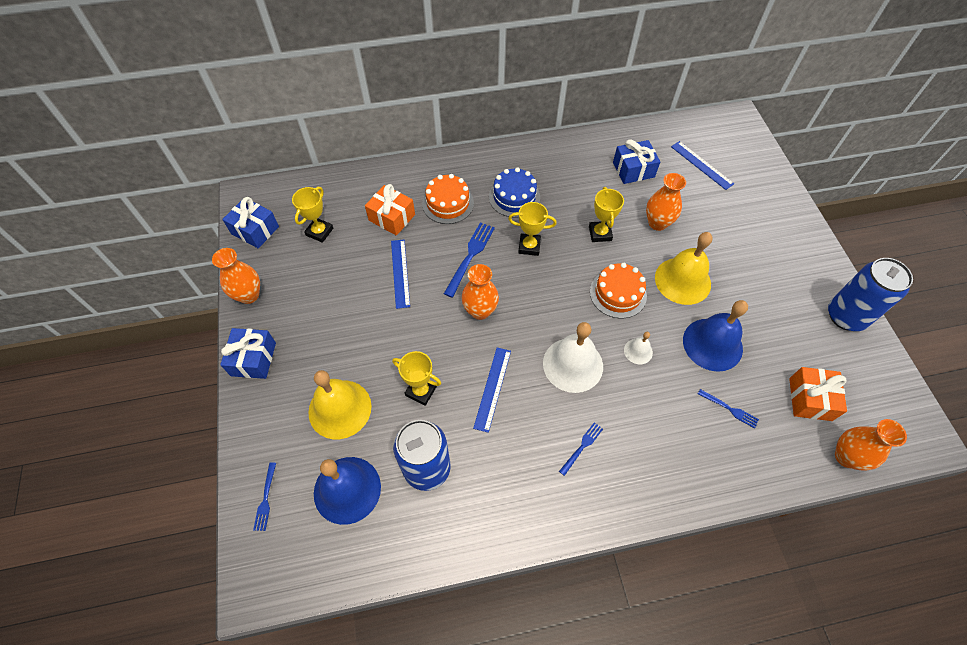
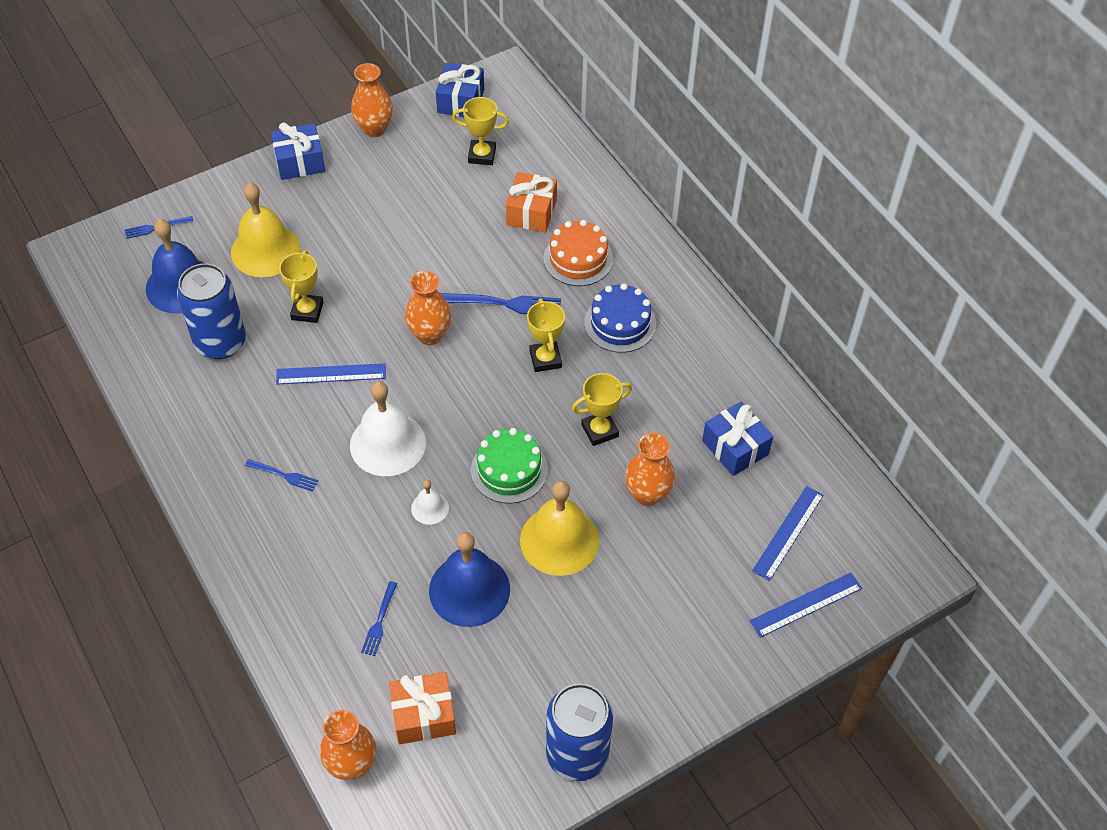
camera: 70 degrees right, 5 degrees down
blue ruler [391,240,410,309] -> blue ruler moved to [750,573,862,638]
orange cake [590,263,647,318] -> green cake [471,428,548,504]

